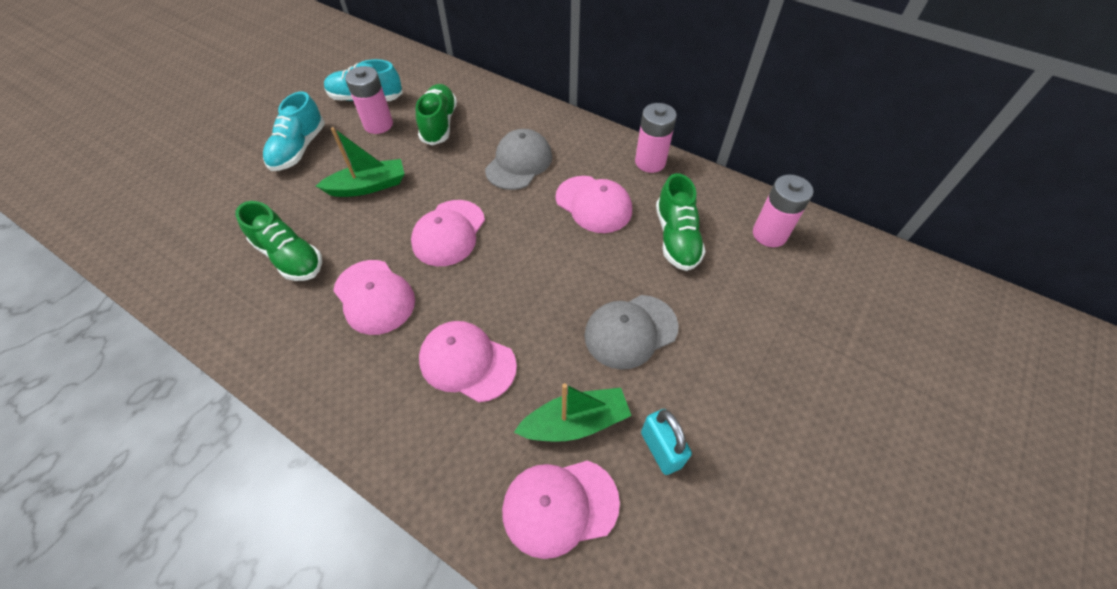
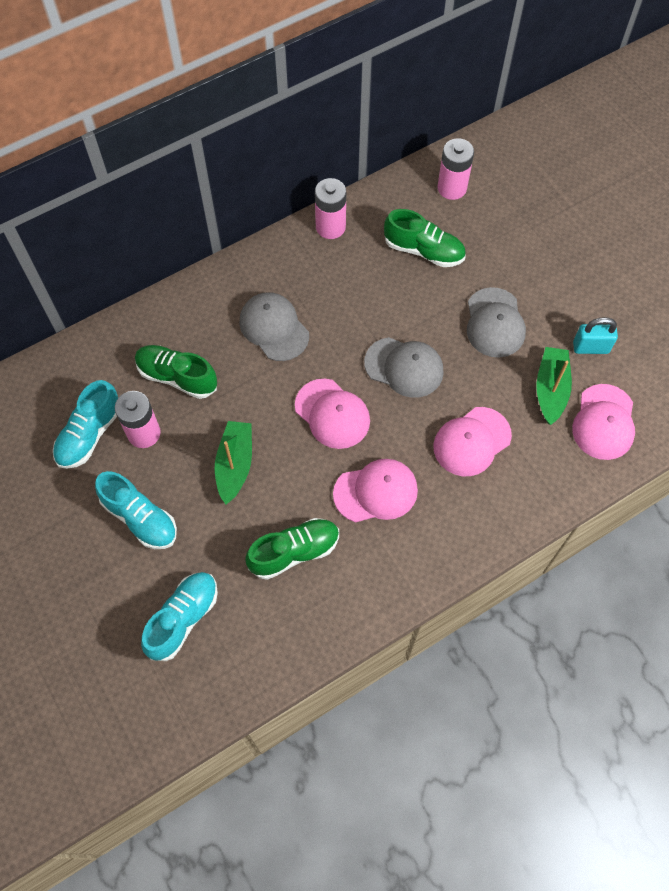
camera: 65 degrees left, 10 degrees up
pink cap [556,176,632,233] -> none
none -> turquoise shoe [141,572,218,661]
none -> grey cap [364,337,444,398]

